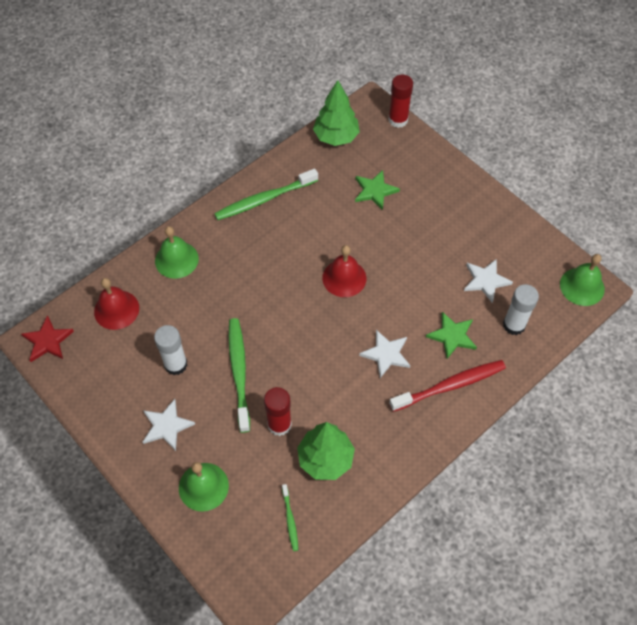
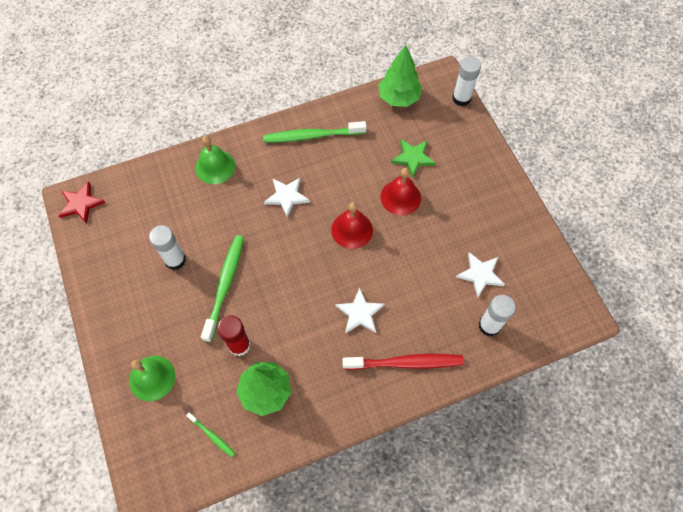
camera: 20 degrees right, 5 degrees up
red bell [94,278,139,330] -> red bell moved to [381,168,421,215]
white star [143,399,195,451] -> white star moved to [264,178,310,218]
green toothbrush [282,484,298,551] -> green toothbrush turned 60 degrees counterclockwise [186,412,235,457]
red glue stick [388,74,413,128] -> white glue stick [452,56,481,106]
green star [426,312,477,359] -> none
green bell [560,254,605,306] -> none

